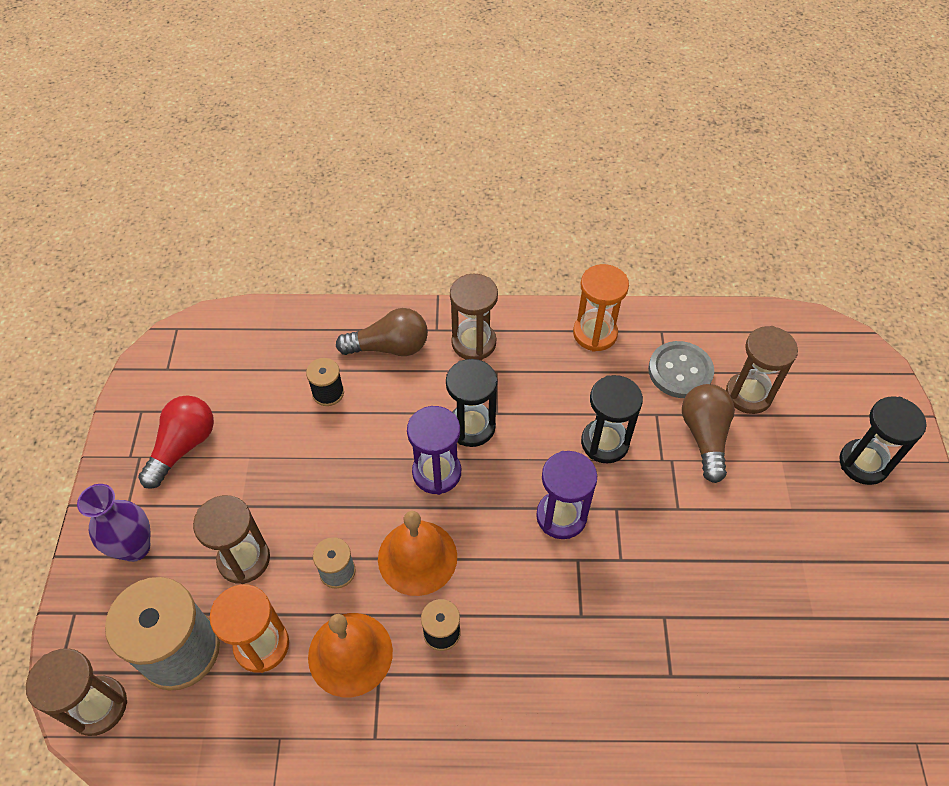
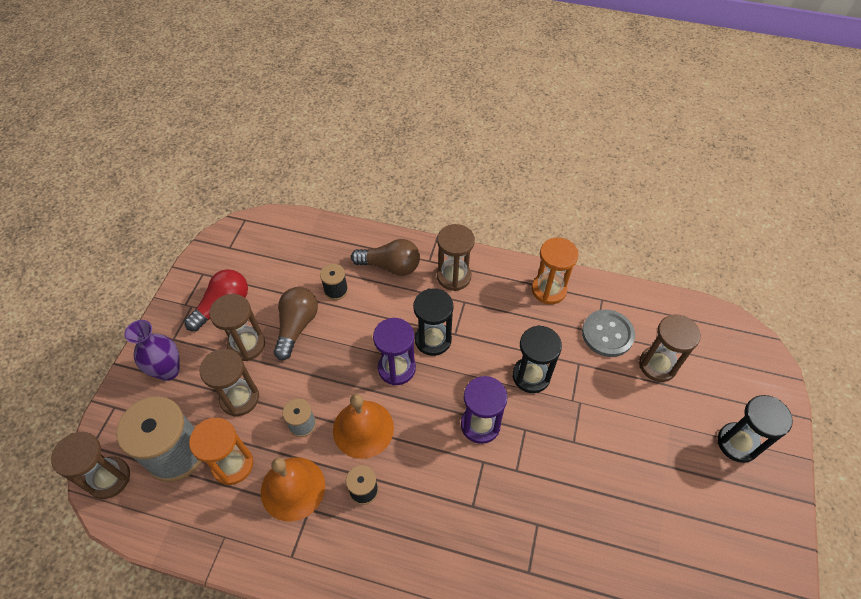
camera: 15 degrees right, 0 degrees up
brown light bulb [682,384,735,483] -> brown light bulb moved to [274,287,318,360]
none -> brown hourglass [209,294,265,361]

